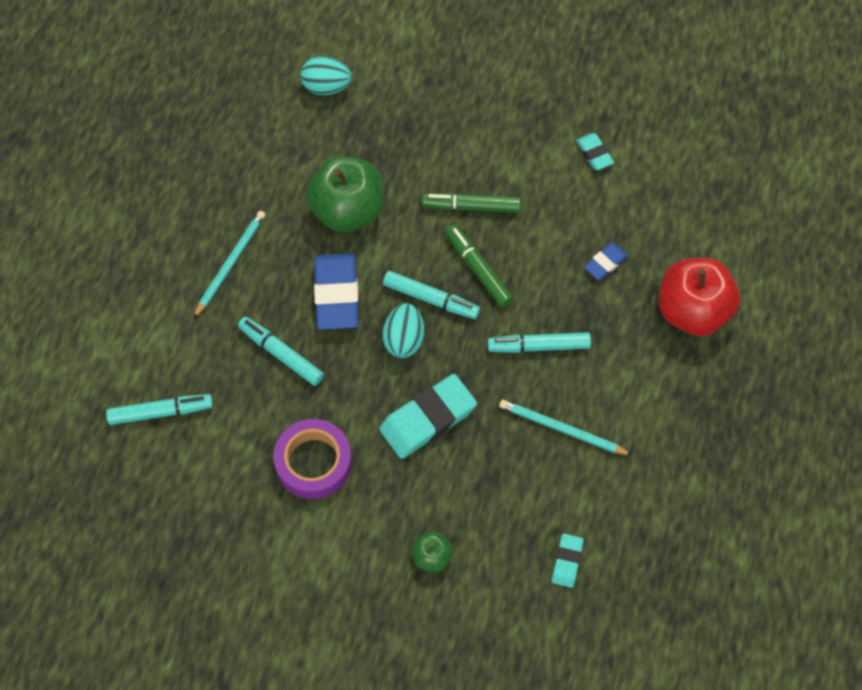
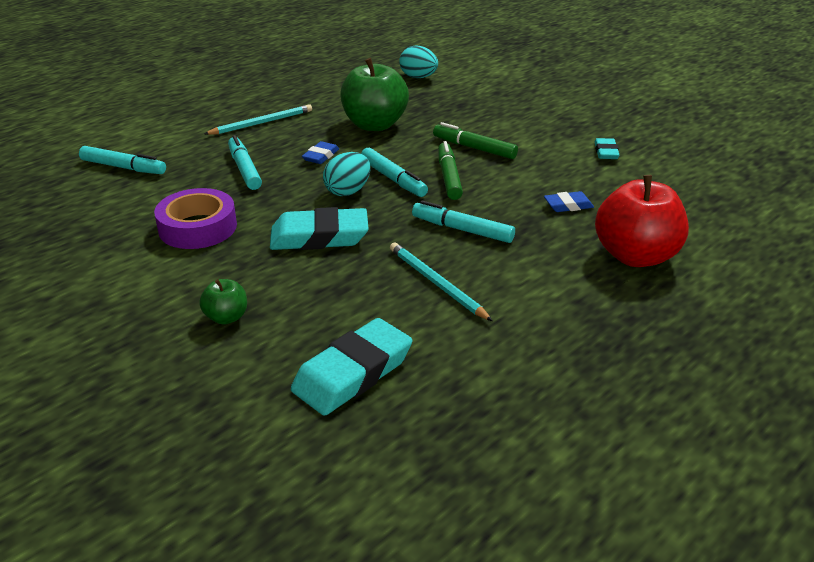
camera: 30 degrees right, 30 degrees down
blue eraser [314,253,359,330] -> blue eraser [302,141,339,164], size x0.52
turquoise eraser [552,534,584,588] -> turquoise eraser [291,318,412,416], size x1.94

